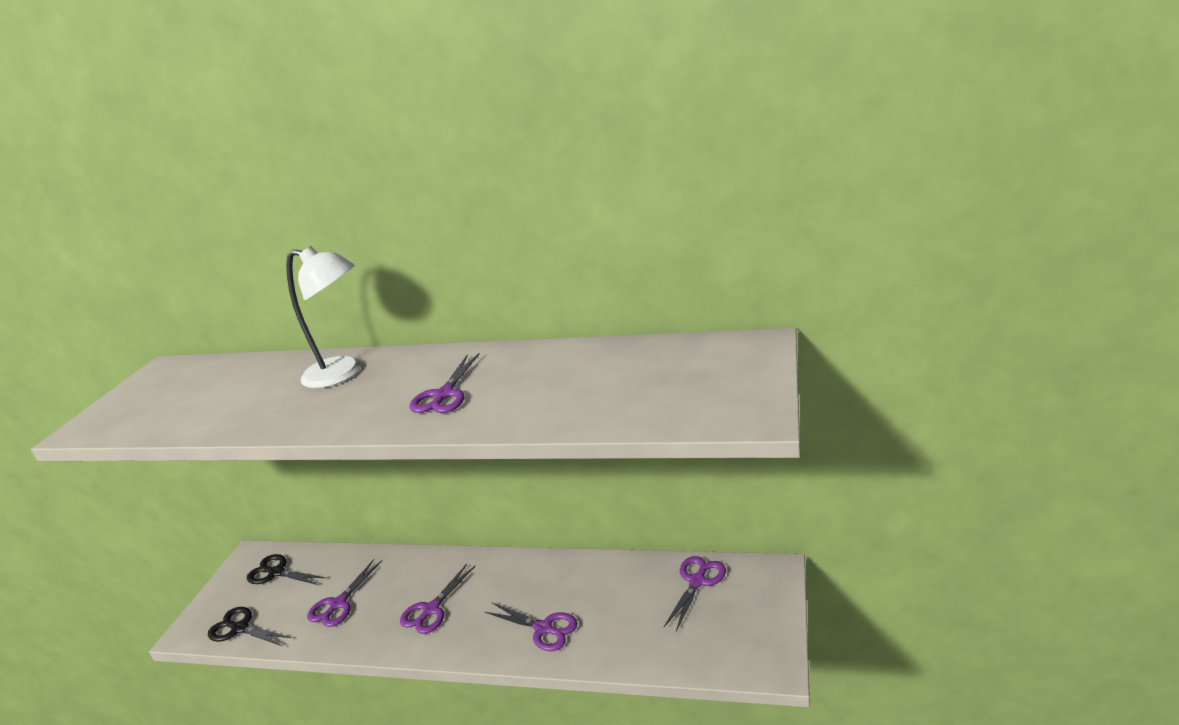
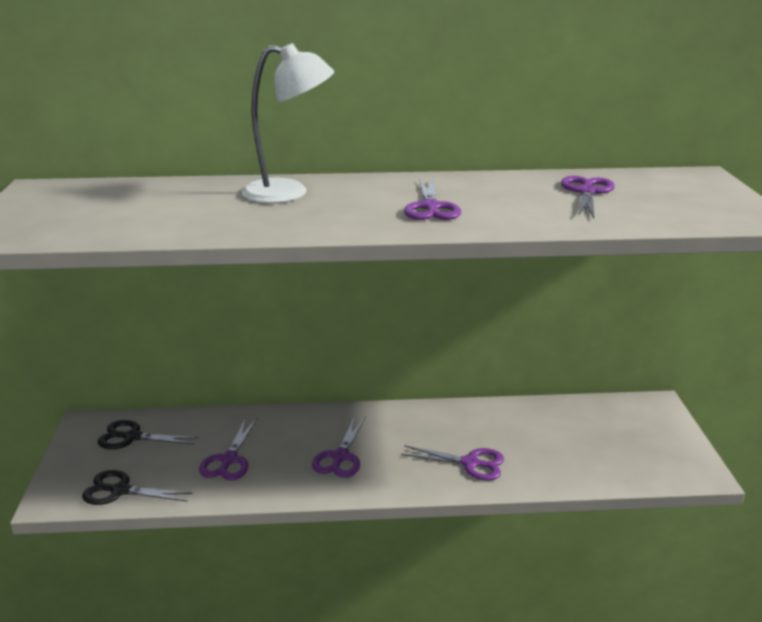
camera: 20 degrees left, 0 degrees up
purple scissors [664,556,726,631] -> purple scissors moved to [561,176,615,218]

